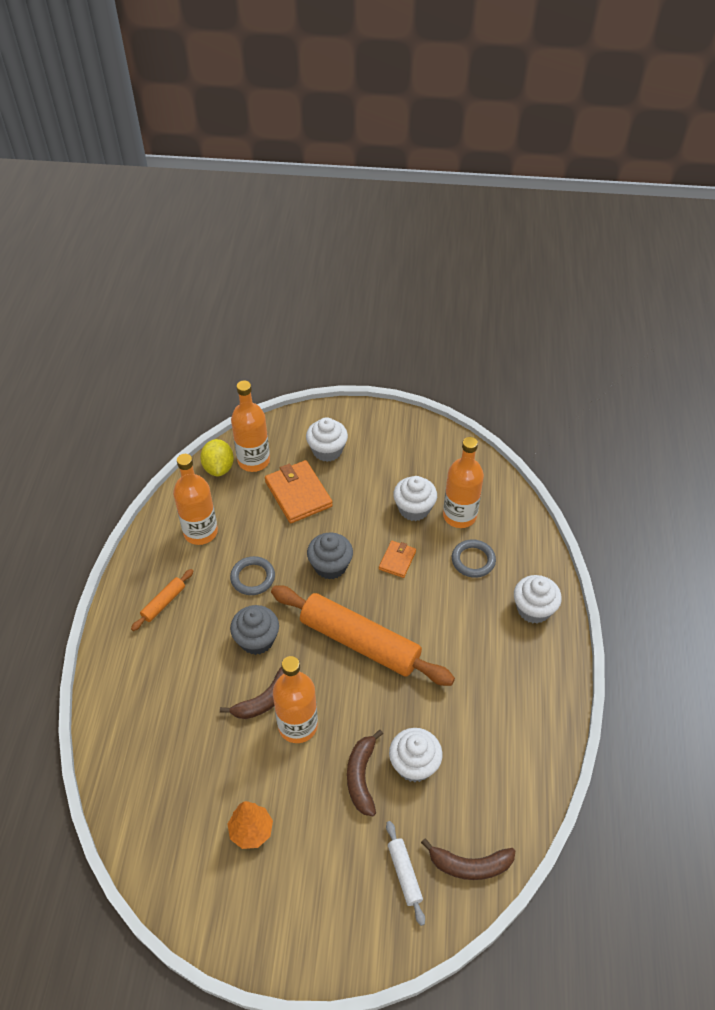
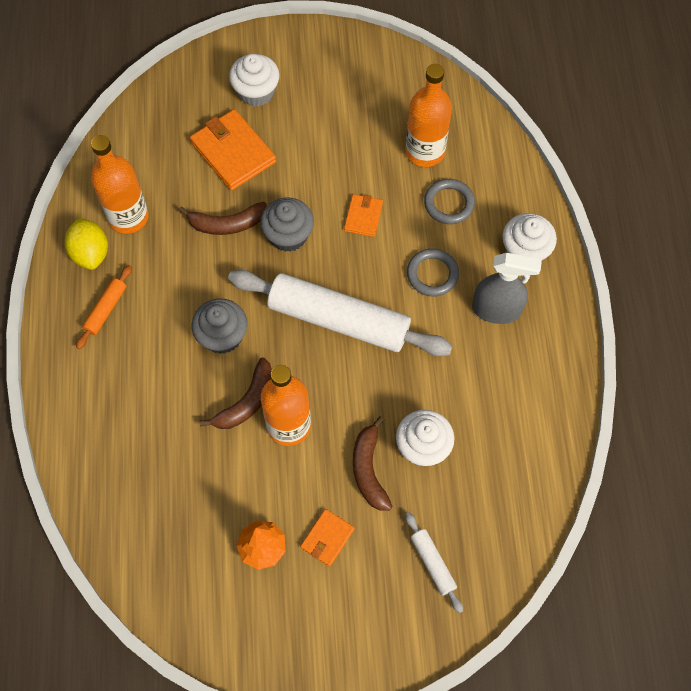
camera: 10 degrees left, 15 degrees up
yellow lemon [200,439,234,477] -> yellow lemon moved to [65,218,108,270]
grey ring [230,556,275,595] -> grey ring moved to [407,249,459,296]
orange bottle [231,381,270,472] -> none
orange rolling pin [271,585,455,686] -> white rolling pin [228,270,453,356]
white cupcake [393,476,437,521] -> none
brown banana [421,838,515,880] -> brown banana moved to [178,202,267,235]
none -> orange wallet [300,509,355,567]
none -> grey spray bottle [472,253,542,324]

